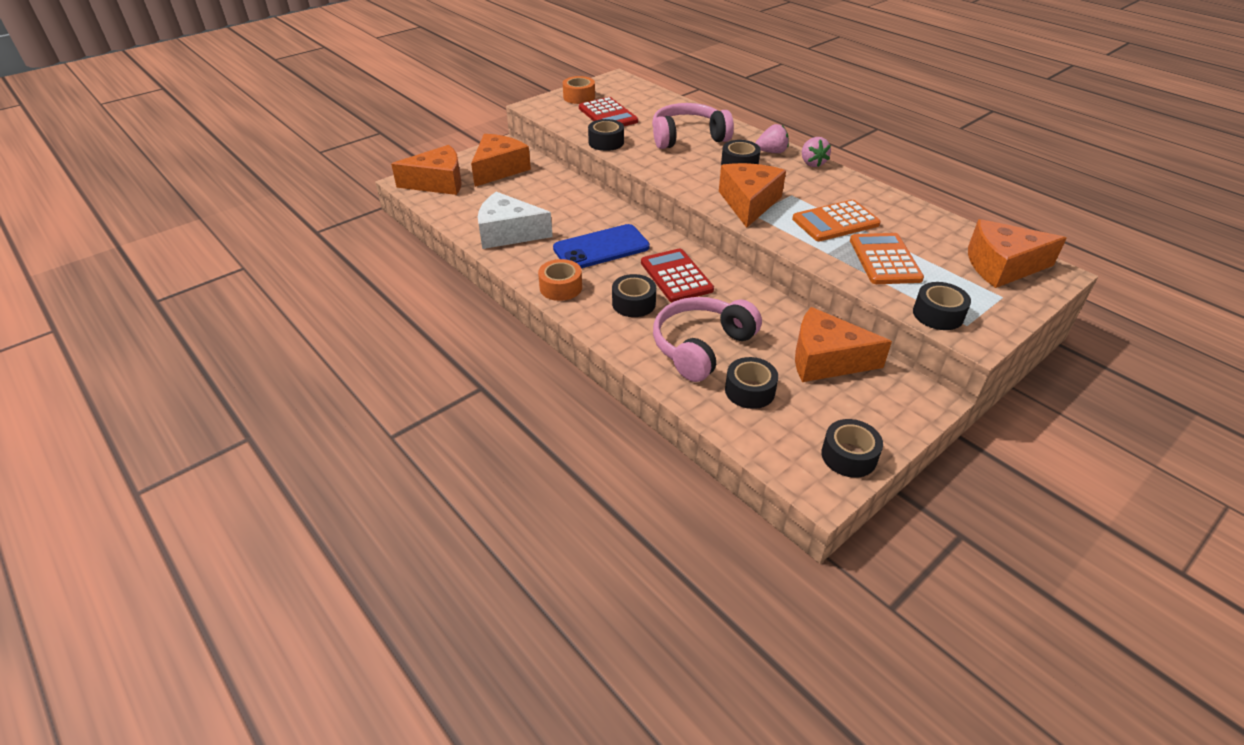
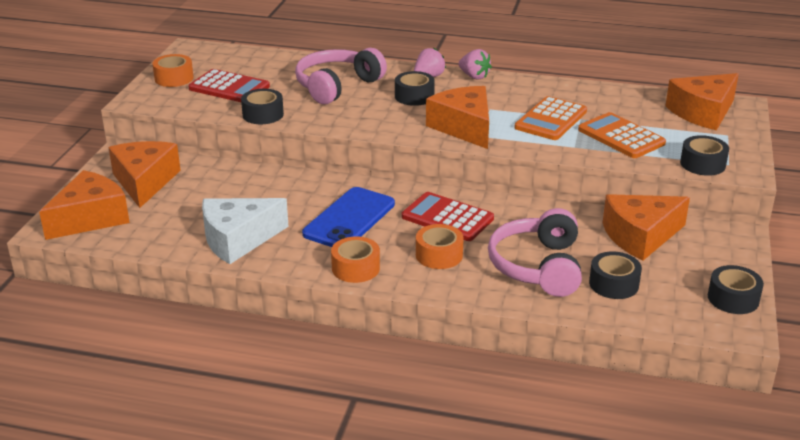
camera: 35 degrees left, 10 degrees down
black tape [612,274,656,317] -> orange tape [416,224,464,269]

